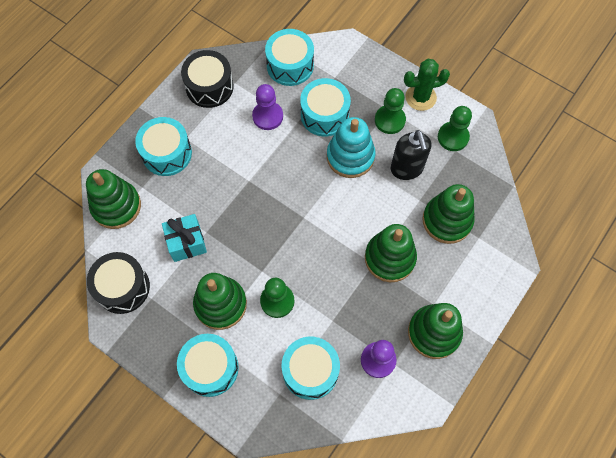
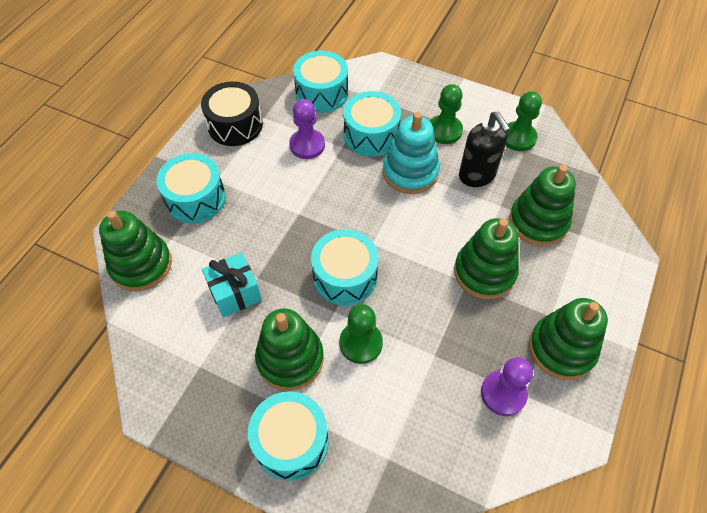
camera: 10 degrees left, 10 degrees down
black drum [87,252,150,314] -> none
turquoise drum [282,337,340,400] -> turquoise drum moved to [311,229,378,306]
green cactus [404,59,450,111] -> none

